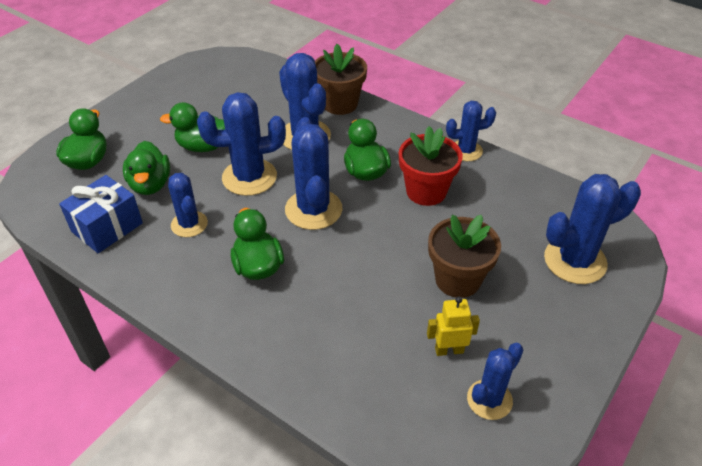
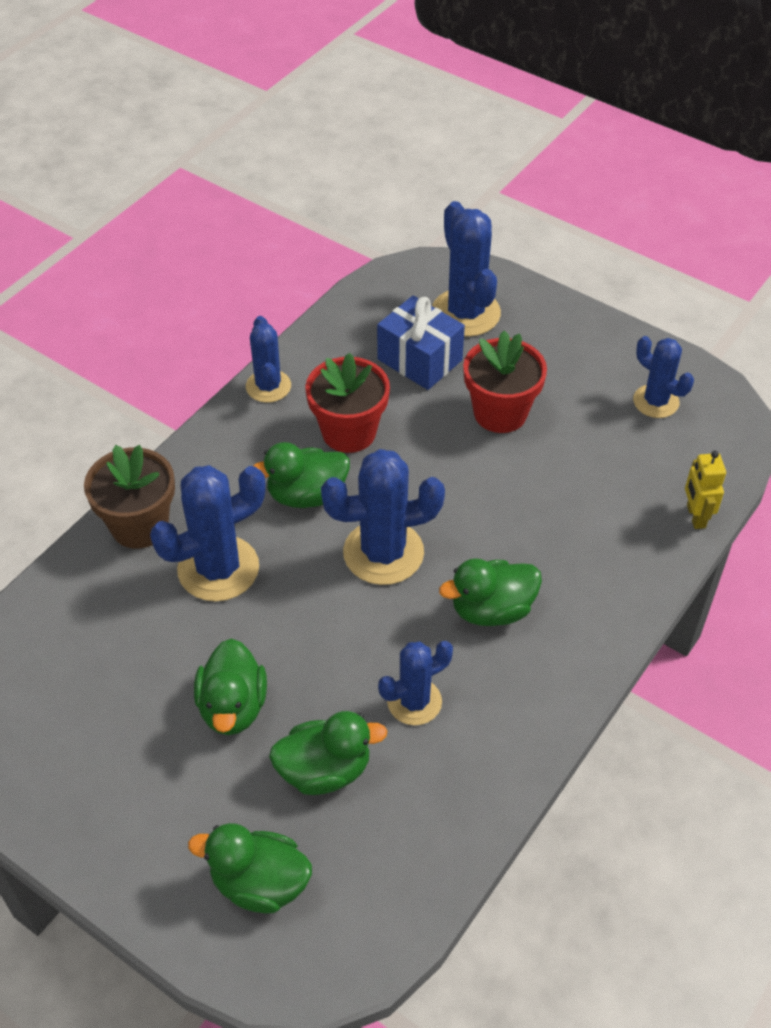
camera: 90 degrees left, 5 degrees up
blue gift [59,175,143,253] -> blue gift moved to [377,295,465,390]
blue cactus [197,92,286,196] -> none
yellow robot [427,296,480,356] -> yellow robot moved to [685,451,726,529]
brown flower pot [428,215,501,298] -> red flower pot [463,330,547,433]

